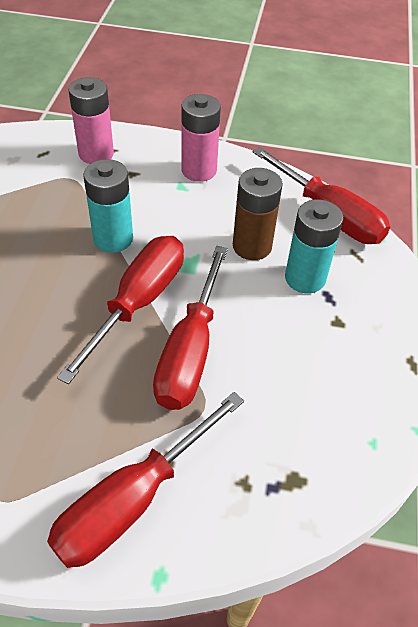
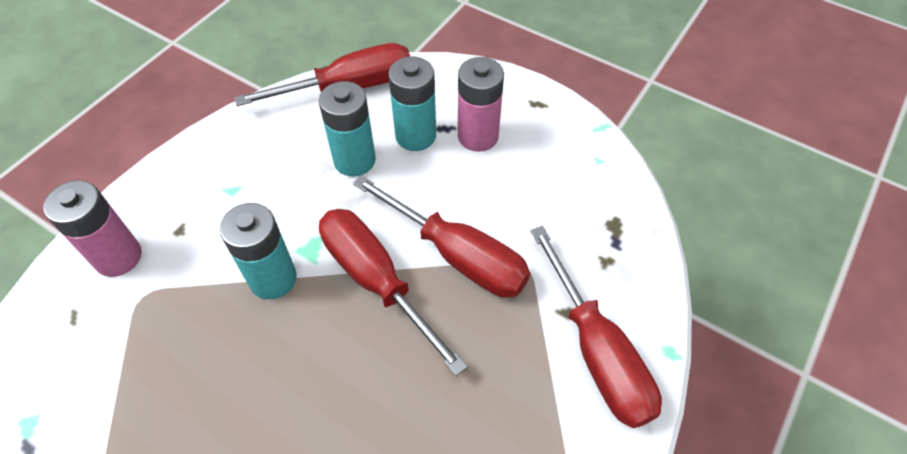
camera: 65 degrees left, 5 degrees up
pink battery [181,94,221,182] -> pink battery moved to [458,57,504,152]
brown battery [233,168,283,260] -> turquoise battery [319,81,376,176]

